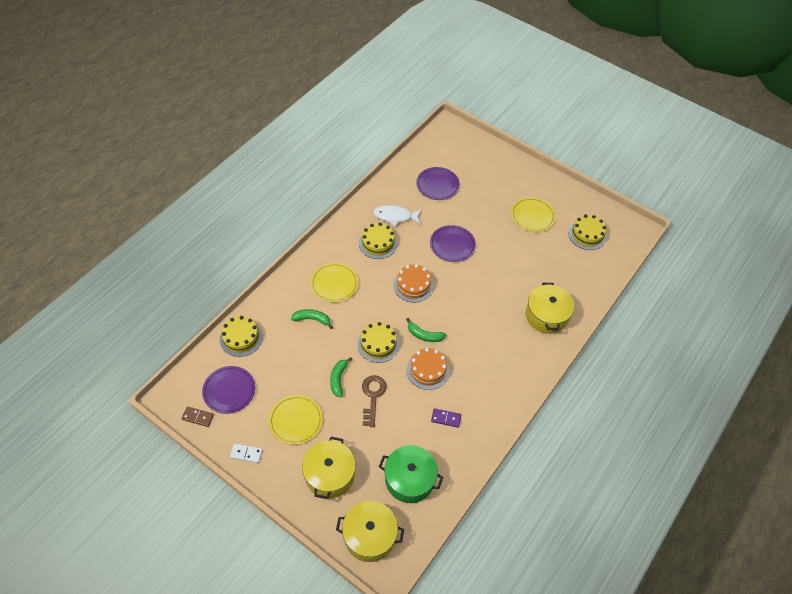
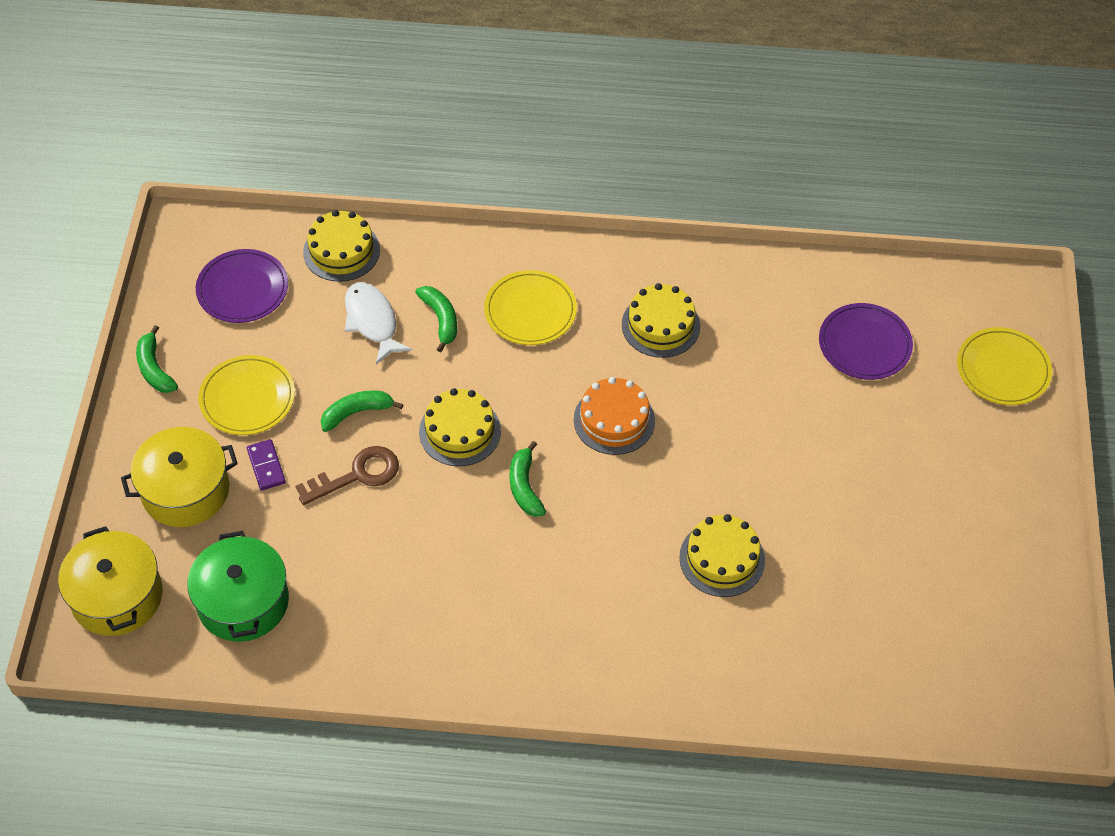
camera: 60 degrees right, 0 degrees up
brown domino [182,406,214,427] -> none
white domino [230,444,263,463] -> green banana [136,325,178,393]
white fish [373,205,422,227] -> white fish moved to [345,282,412,364]
orange cake [406,348,450,390] -> none
purple plate [430,225,476,262] -> none
purple domino [431,408,461,428] -> purple domino moved to [247,439,286,491]
yellow plate [511,197,555,232] -> yellow plate moved to [957,327,1052,405]
yellow pot [526,283,574,334] -> none
yellow cake [568,214,607,250] -> yellow cake moved to [679,514,765,597]

